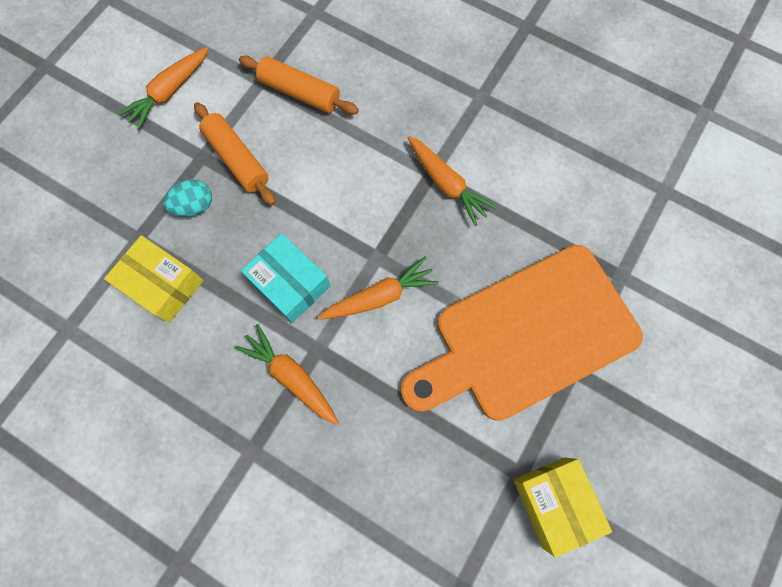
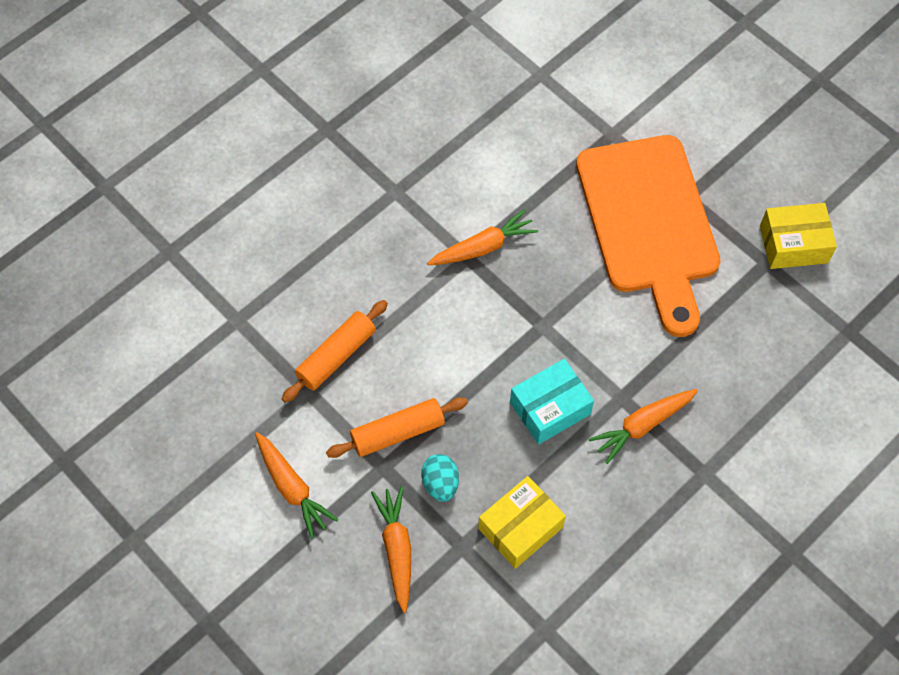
camera: 75 degrees left, 10 degrees down
orange carrot [318,256,439,320] -> orange carrot moved to [371,486,411,613]

